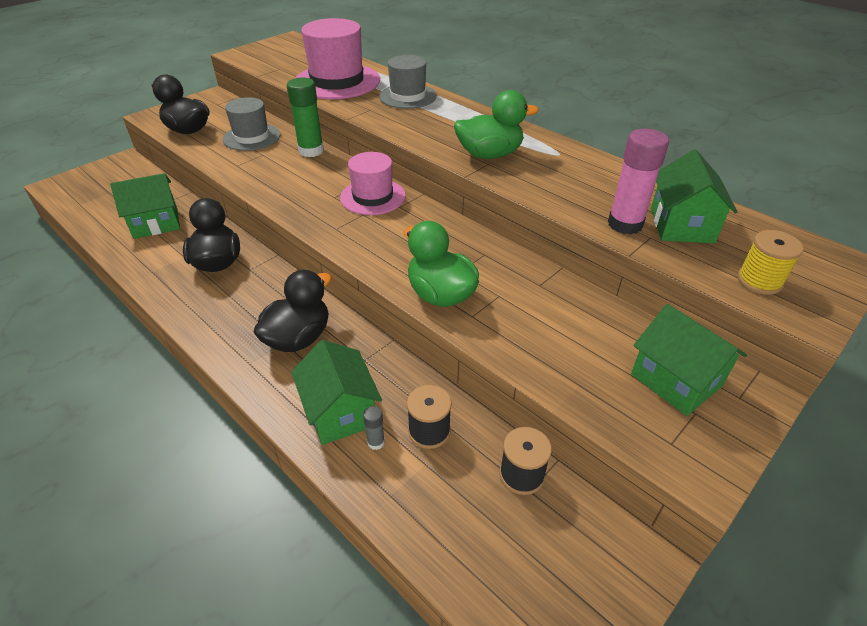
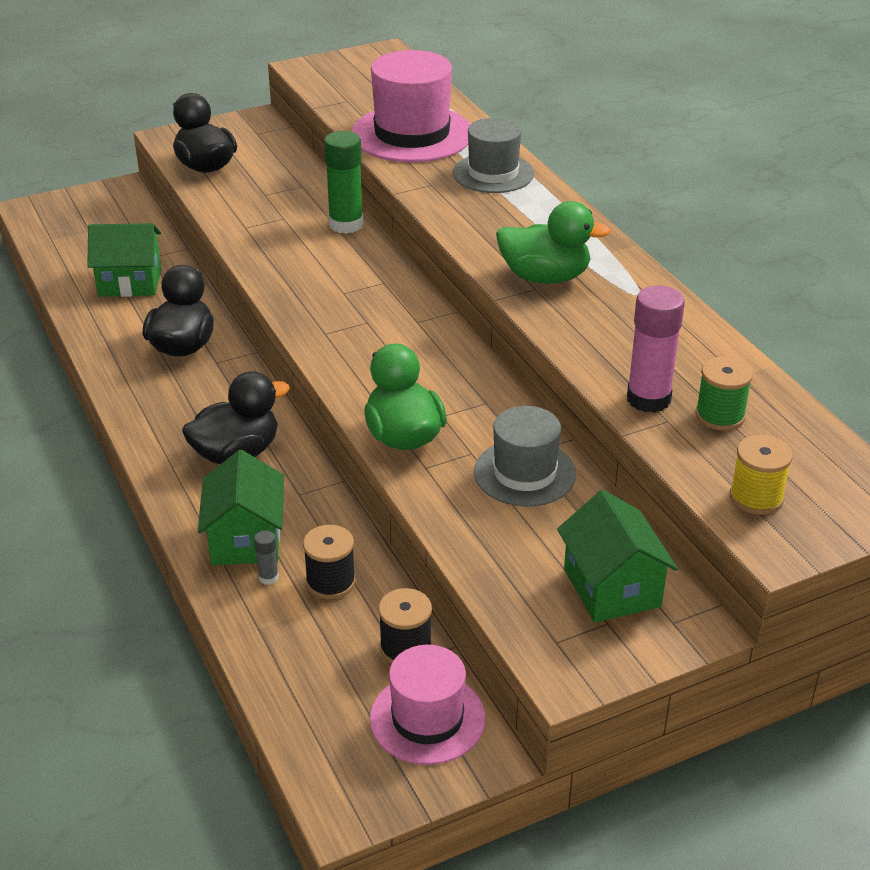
camera: 20 degrees right, 5 degrees down
grey hat [223,97,280,151] -> grey hat moved to [474,406,576,507]
pink hat [340,152,406,215] -> pink hat moved to [370,645,485,765]
green house [651,150,738,243] -> green spool [695,356,753,430]

